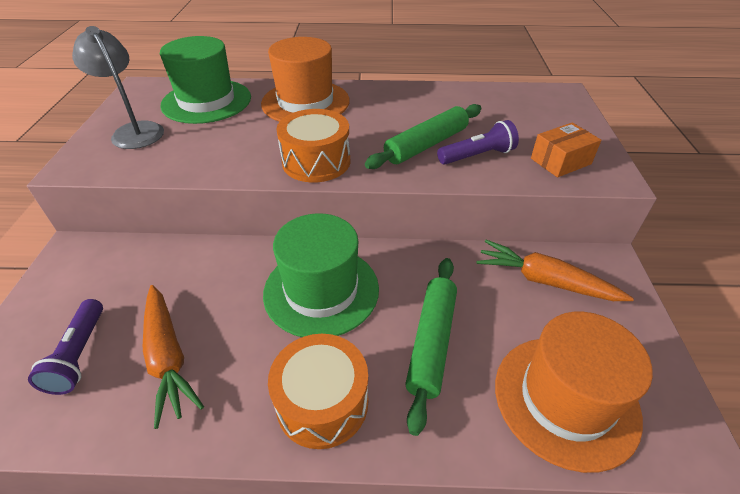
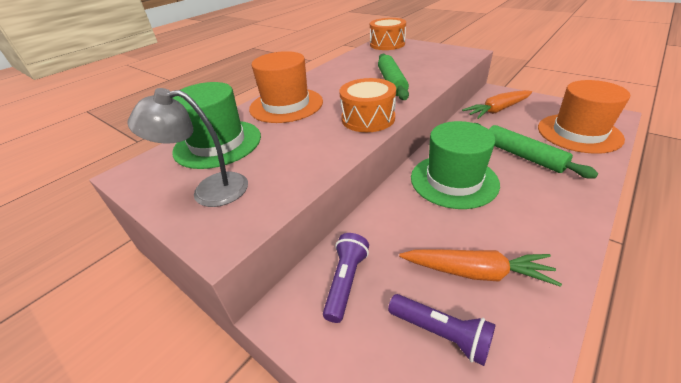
camera: 50 degrees left, 5 degrees down
orange drum [268,334,368,449] -> orange drum moved to [370,18,406,50]
purple flashlight [437,120,519,165] -> purple flashlight moved to [323,233,369,323]
orange box [531,123,601,177] -> none

